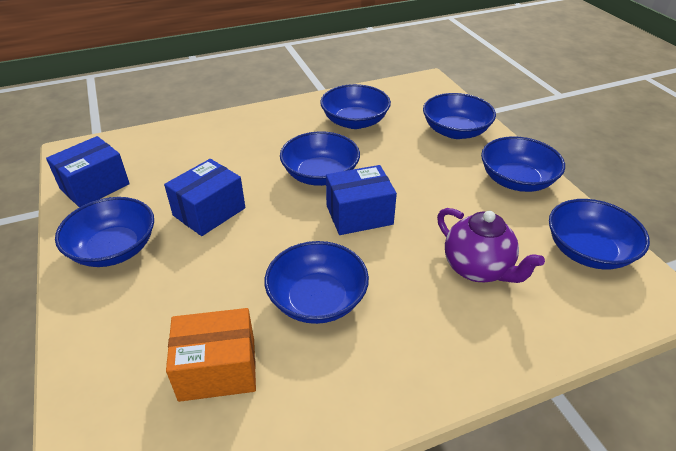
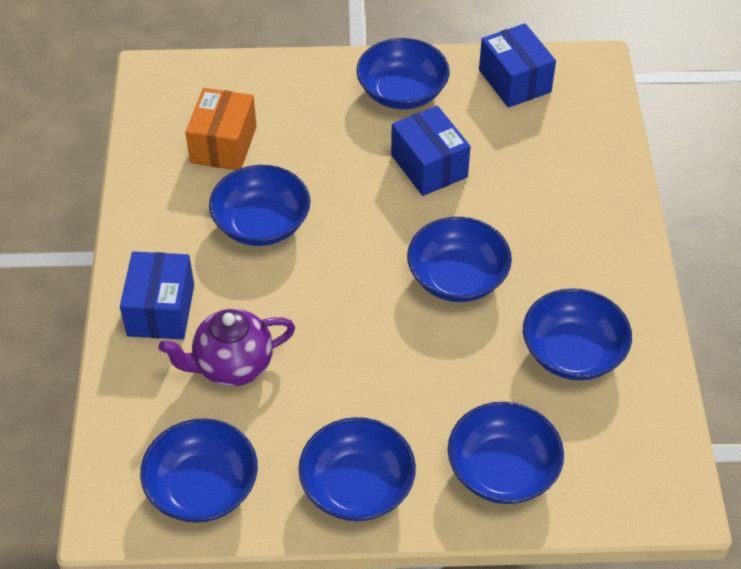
camera: 110 degrees right, 10 degrees up
blue box [326,165,397,235] -> blue box moved to [120,251,194,339]

